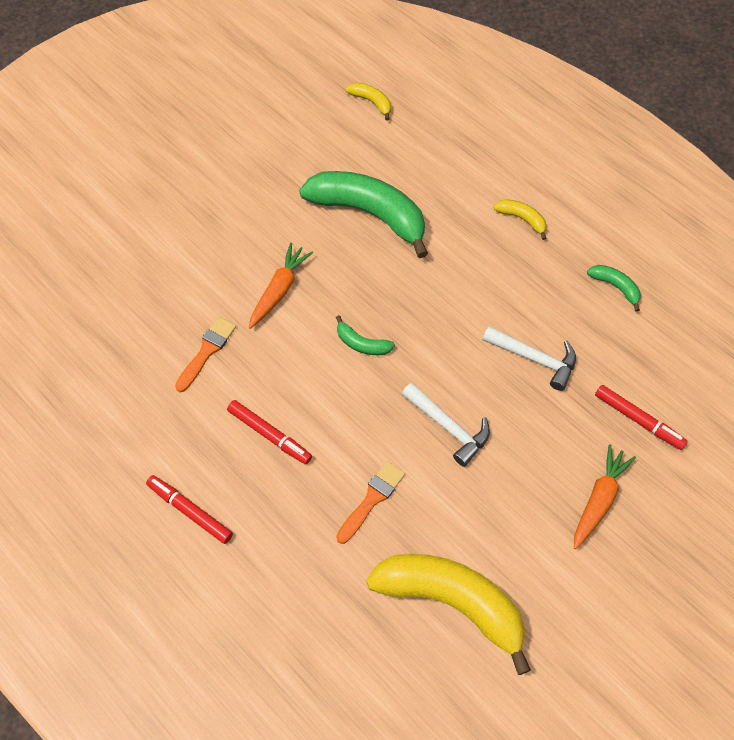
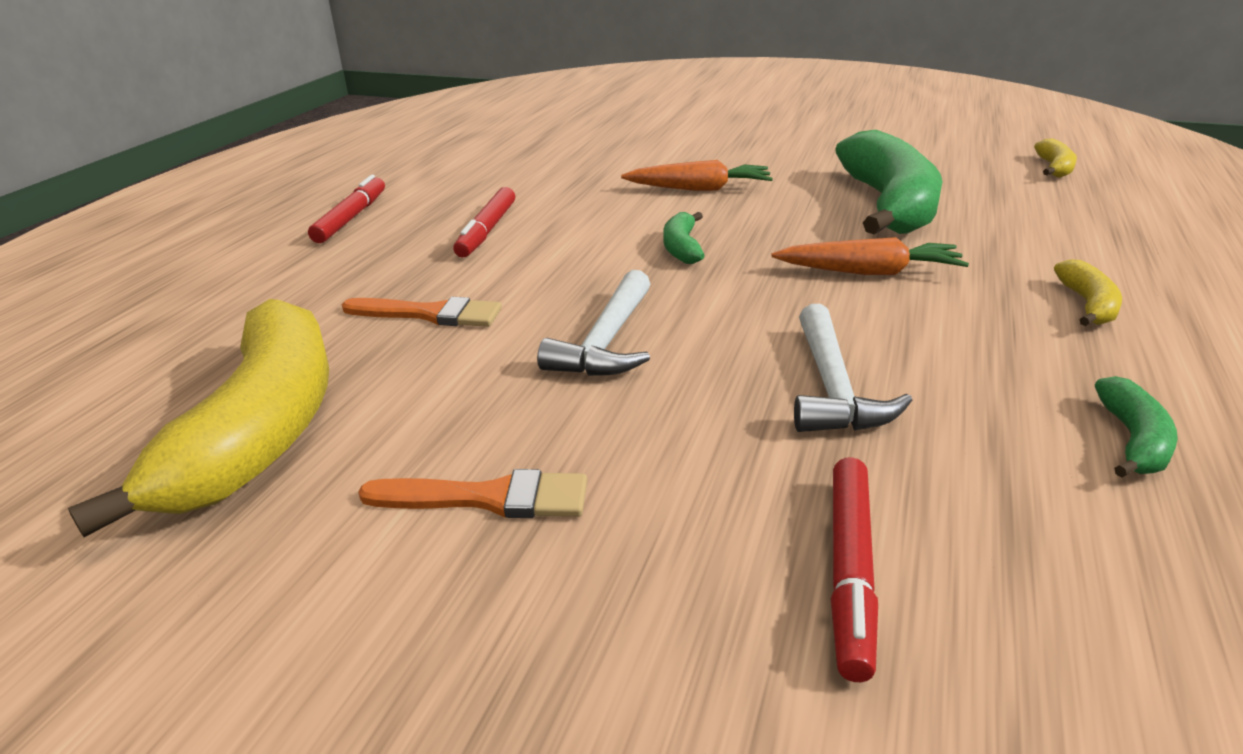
camera: 65 degrees right, 30 degrees down
orange brush [175,317,236,392] -> orange brush moved to [358,469,587,518]
orange carrot [574,444,636,549] -> orange carrot moved to [772,237,969,275]

